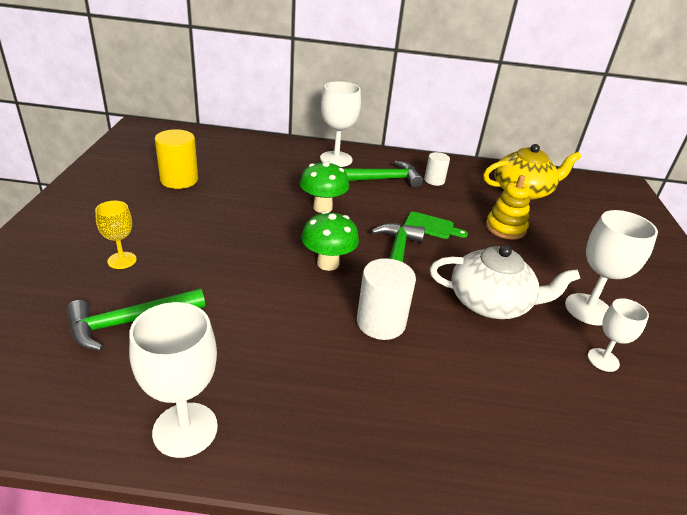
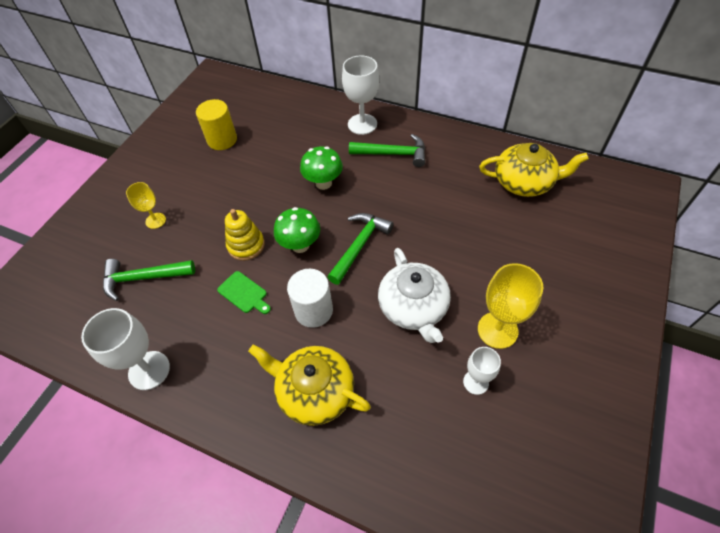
camera: 25 degrees right, 20 degrees up
green cutting board [404,212,468,239] -> green cutting board moved to [217,271,271,314]
white cylinder [424,152,450,186] -> none
white teapot [430,245,580,319] -> white teapot turned 45 degrees clockwise [378,248,451,343]
yellow stacking toy [486,175,531,240] -> yellow stacking toy moved to [225,209,265,261]
white goblet [565,210,658,326] -> yellow goblet [478,263,543,349]
none -> yellow teapot [248,345,371,426]

